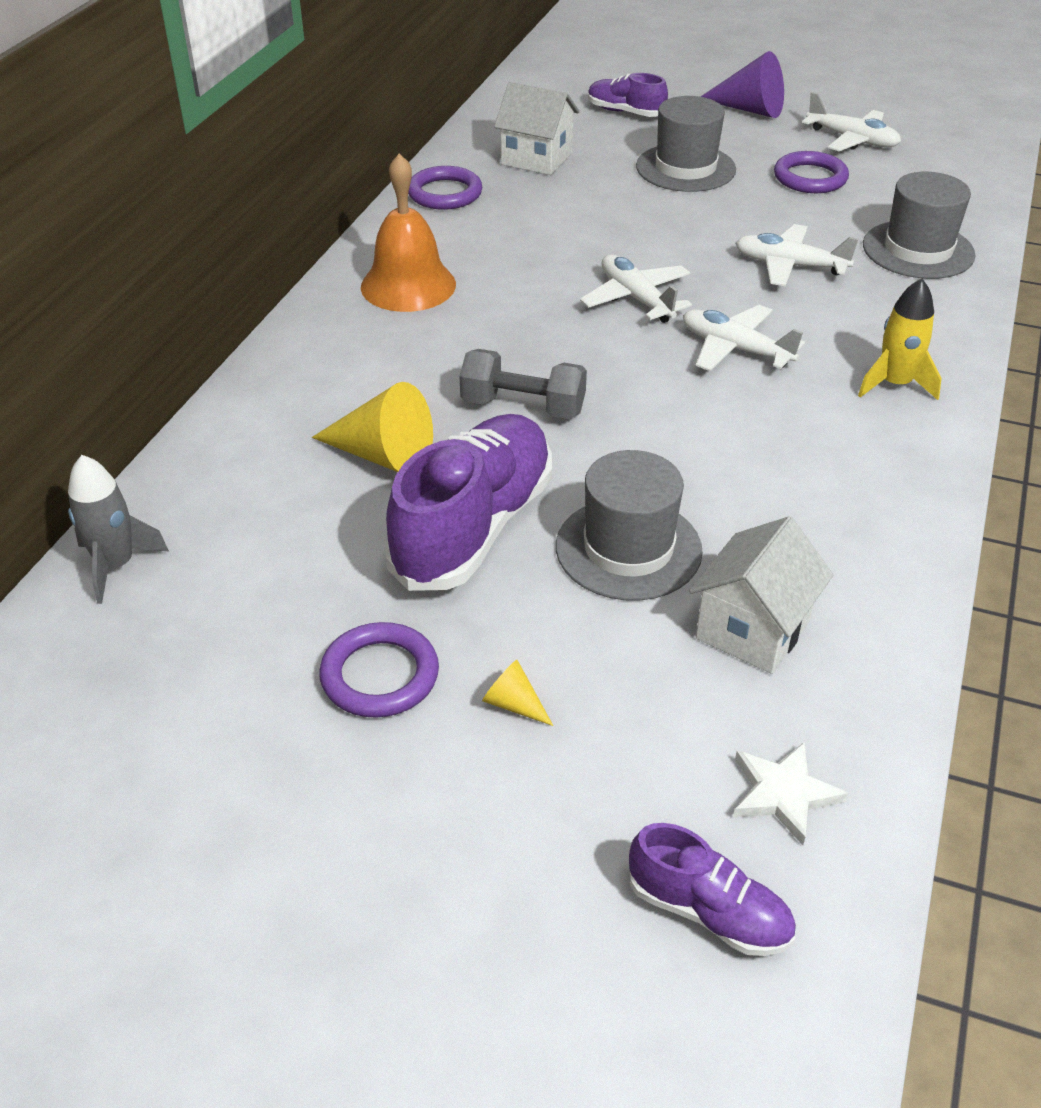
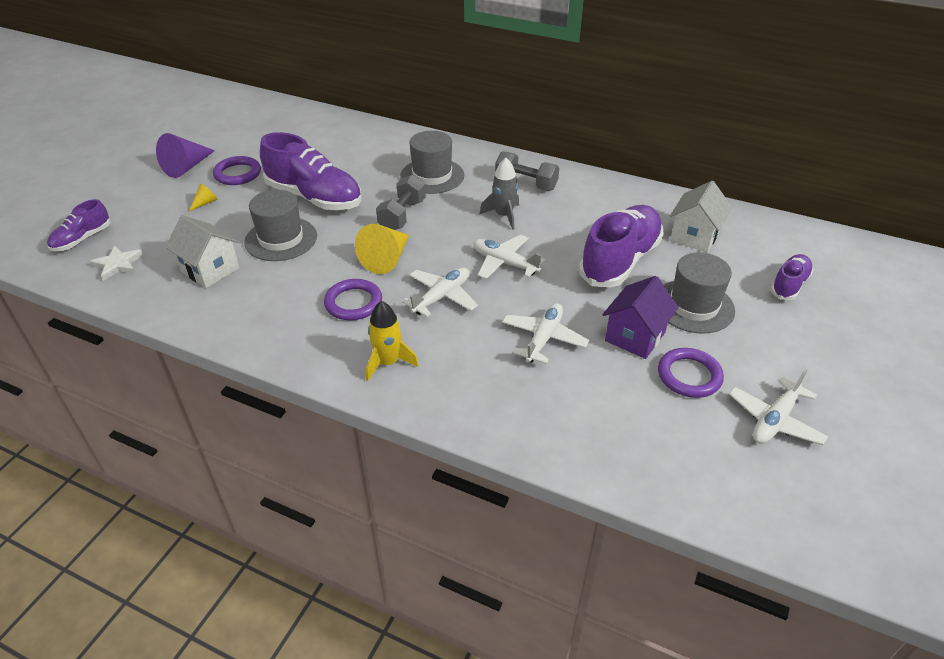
camera: 95 degrees right, 0 degrees up
grey rocket [68,455,169,604] -> grey rocket moved to [480,158,519,230]
yellow cone [312,382,433,472] -> yellow cone moved to [355,224,409,274]
orange bell [361,153,456,312] -> grey dumbbell [495,151,559,191]
purple ring [408,166,482,210] -> purple ring moved to [324,279,382,320]
white plane [580,254,692,323] -> white plane turned 120 degrees counterclockwise [473,235,546,279]
purple cone [701,51,784,118] -> purple cone moved to [156,133,215,178]
grey hat [863,172,976,279] -> grey hat moved to [400,131,464,194]
none -> purple shoe [579,205,664,287]
none -> purple house [602,276,679,359]

